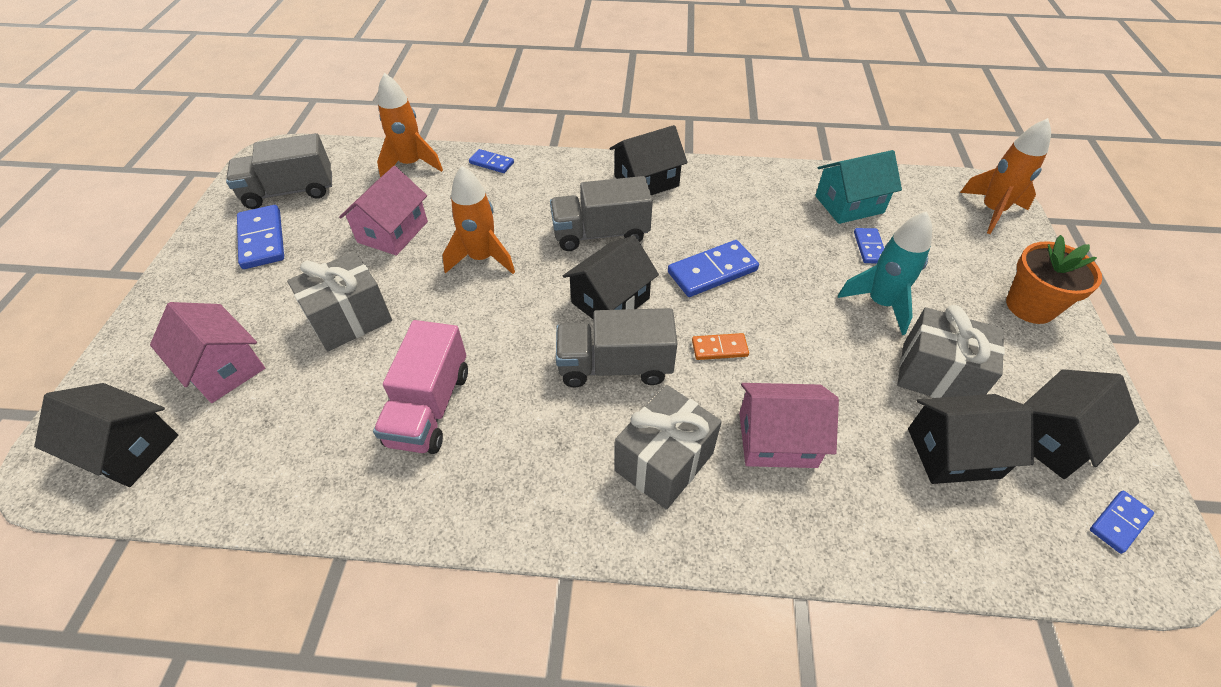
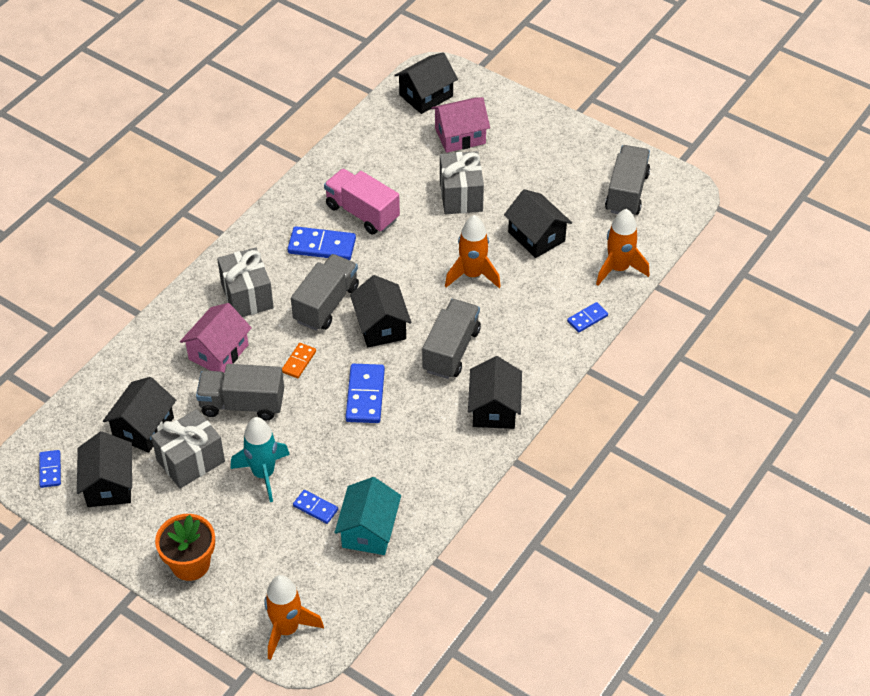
camera: 120 degrees right, 0 degrees up
blue domino [237,205,284,269] -> blue domino moved to [287,226,356,260]
pink house [339,166,428,256] -> black house [504,189,572,258]
none -> grey truck [196,364,284,420]

